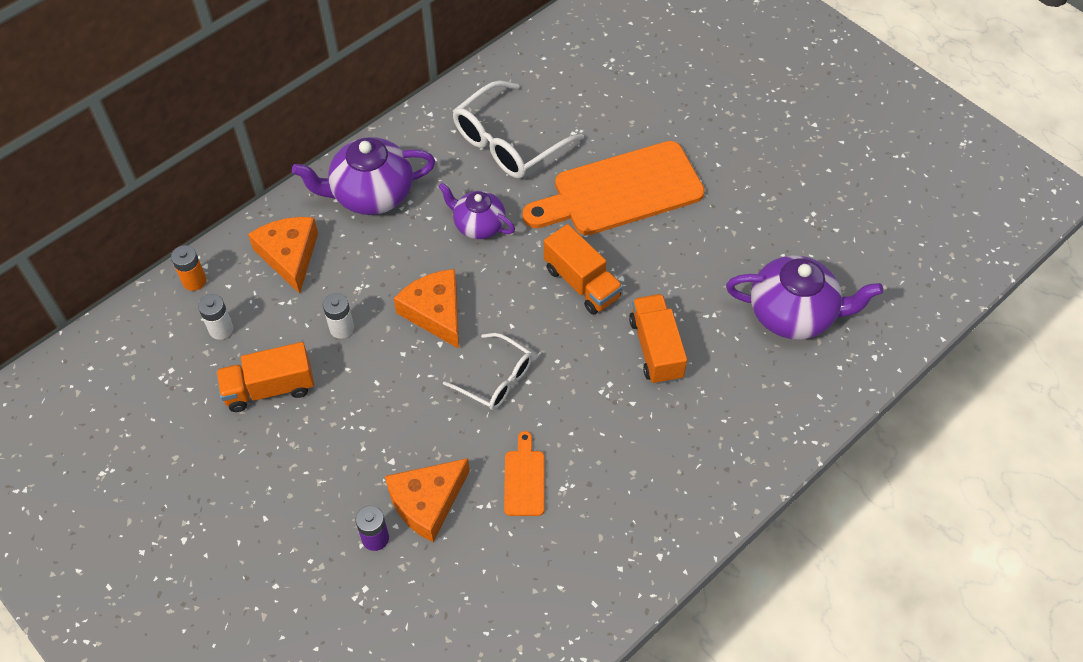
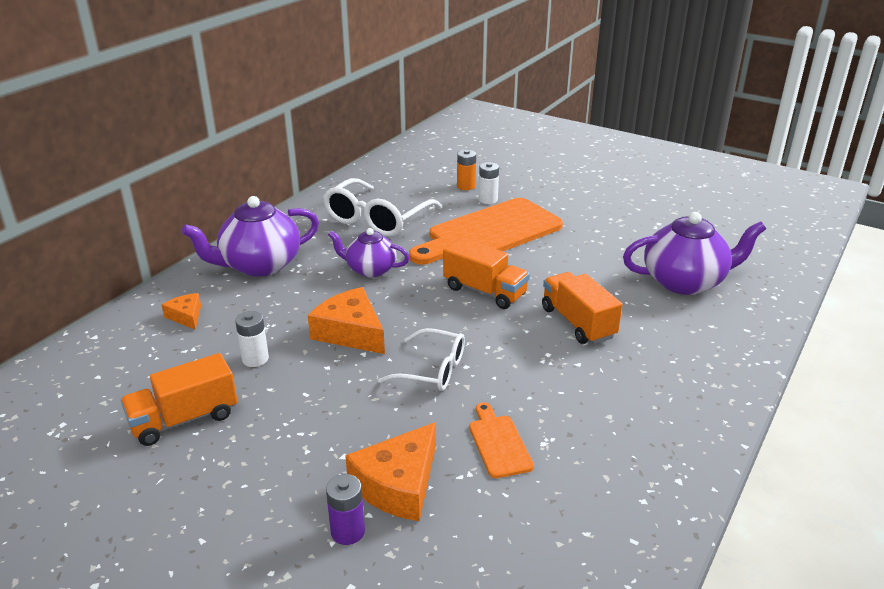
camera: 15 degrees left, 25 degrees down
orange battery [171,245,206,291] -> orange battery moved to [457,150,476,190]
white battery [198,294,233,340] -> white battery moved to [478,162,499,204]
orange cheese [248,217,318,294] -> orange cheese [162,293,201,330], size x0.55

